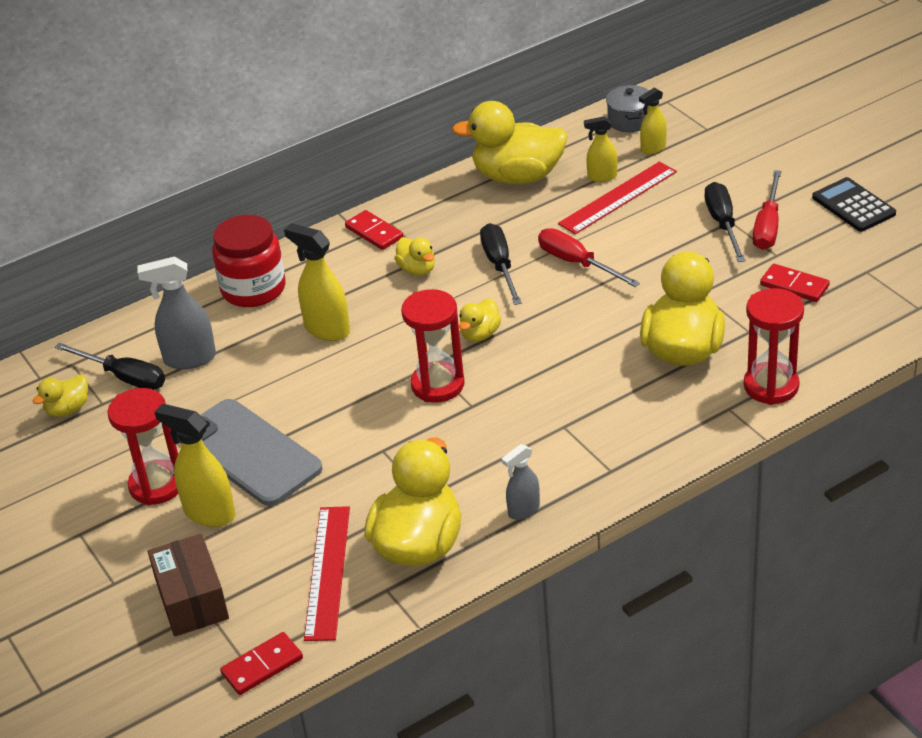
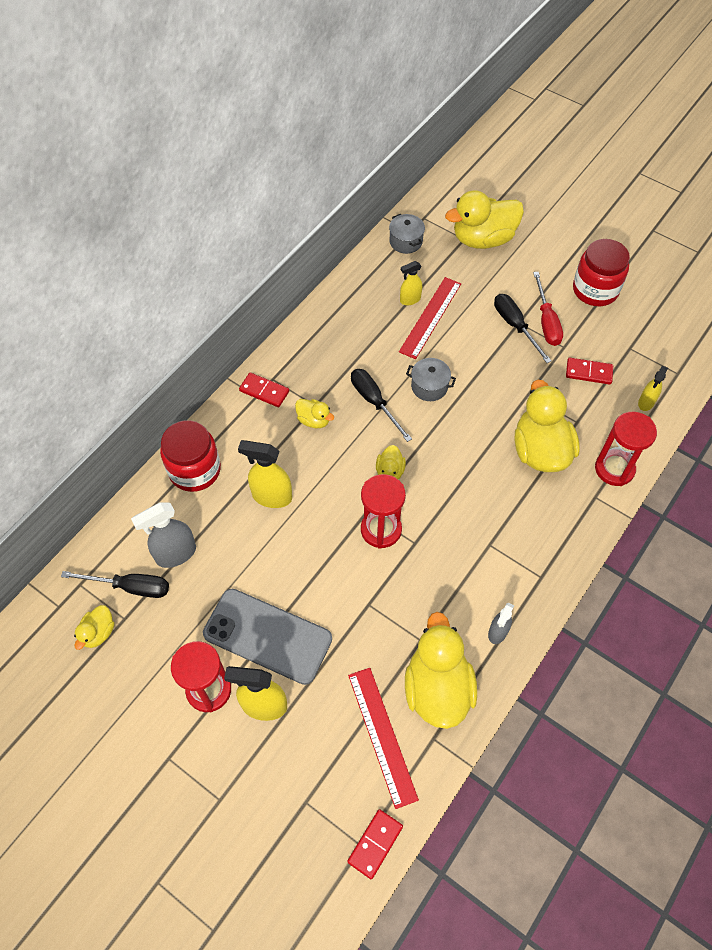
camera: 25 degrees left, 20 degrees up
brown box [148,534,229,636] -> none
yellow duck [452,101,568,184] -> yellow duck moved to [445,190,524,249]
red screwdriver [538,228,640,287] -> grey pot [406,358,456,401]
yellow spray bottle [639,87,667,155] -> yellow spray bottle moved to [638,366,668,411]
black calculator [812,177,896,232] -> red jar [573,239,630,306]

